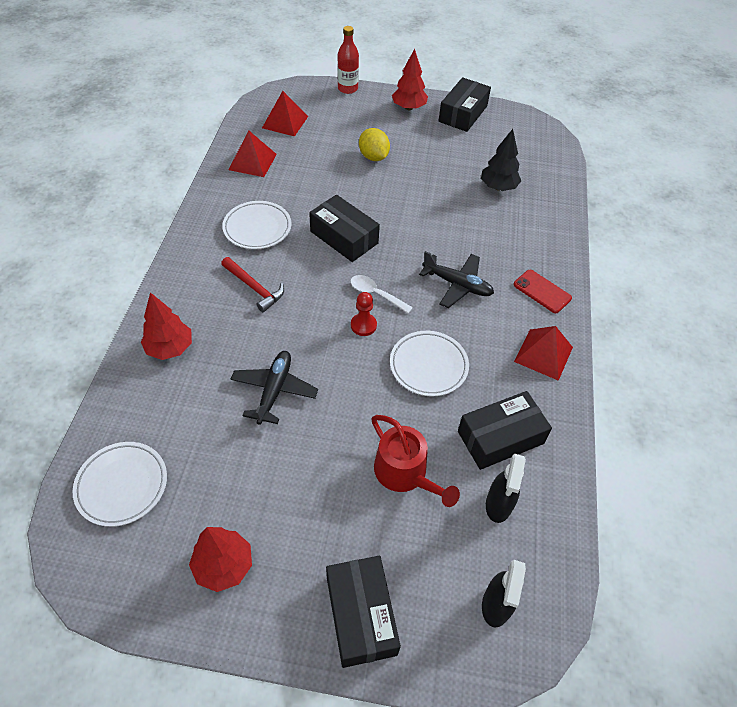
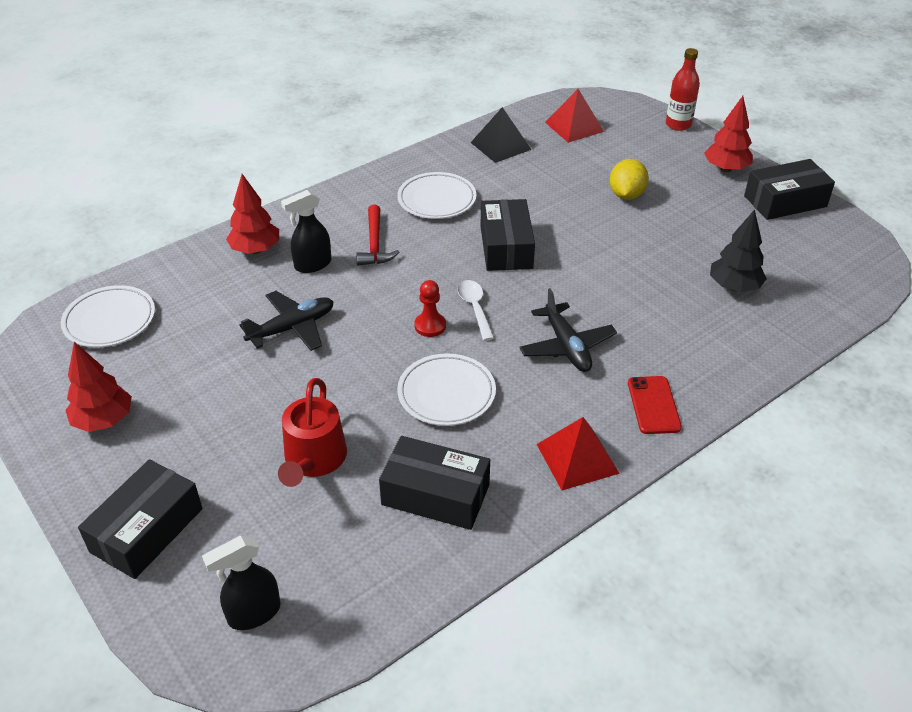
camera: 45 degrees right, 10 degrees down
red pyramid [229,130,277,177] -> black pyramid [471,107,531,163]
black spray bottle [486,454,526,523] -> black spray bottle moved to [281,190,331,273]

